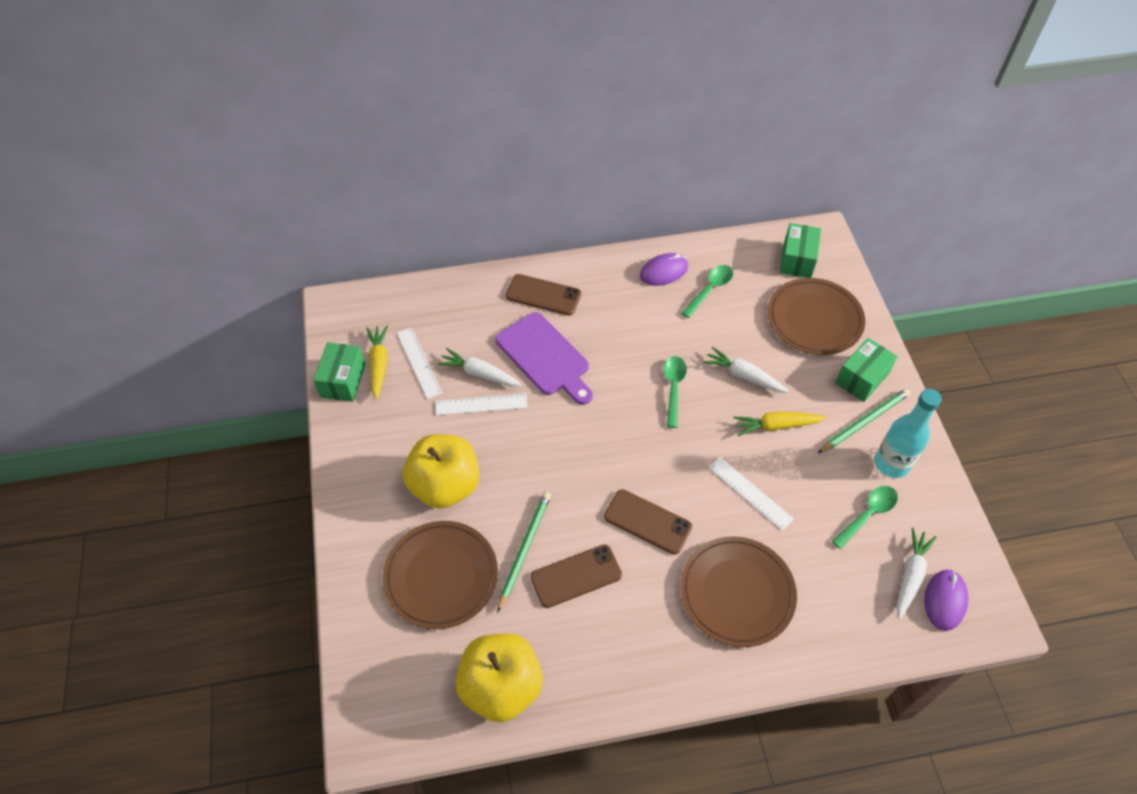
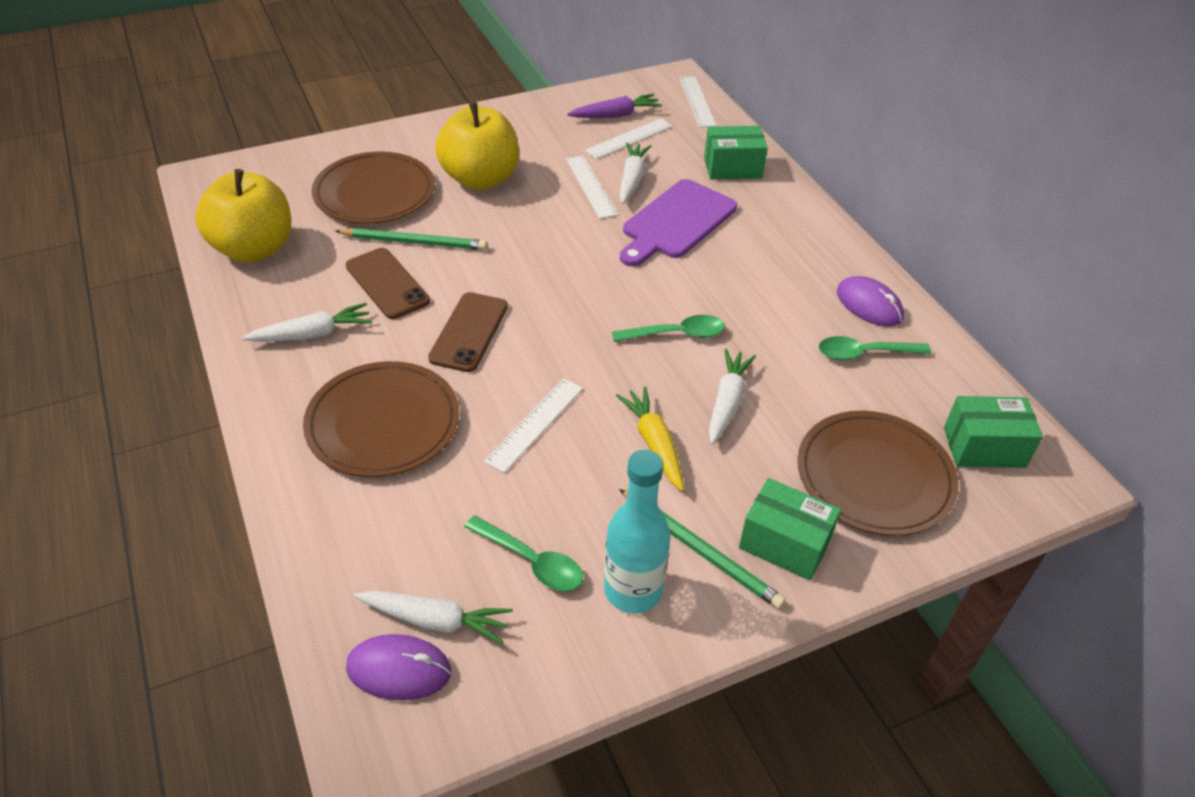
camera: 75 degrees right, 10 degrees down
green box [313,342,366,402] -> green box moved to [704,126,768,180]
yellow carrot [366,326,388,399] -> purple carrot [567,94,662,118]
brown phone [506,274,581,316] -> none
green spoon [682,265,733,318] -> green spoon turned 150 degrees clockwise [819,336,931,360]
none -> white carrot [242,303,372,342]
none -> white ruler [679,76,717,128]

